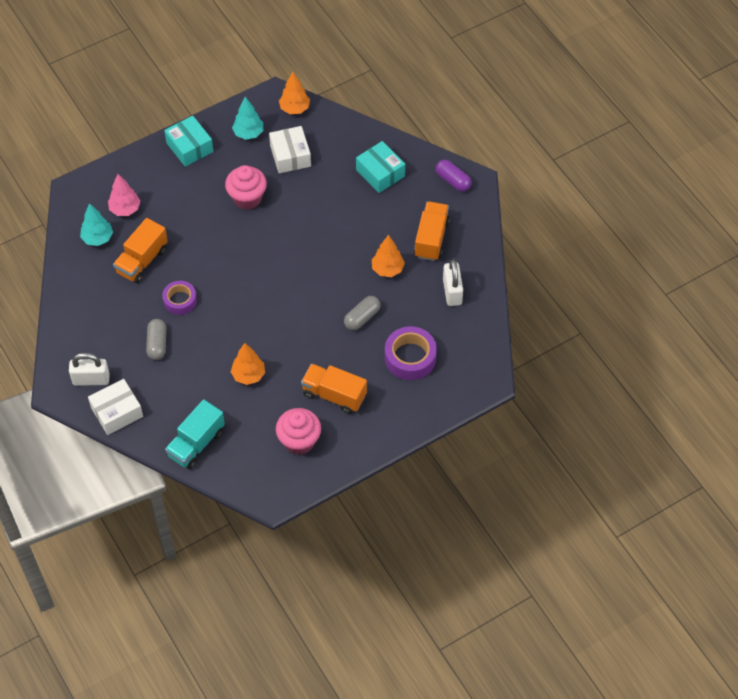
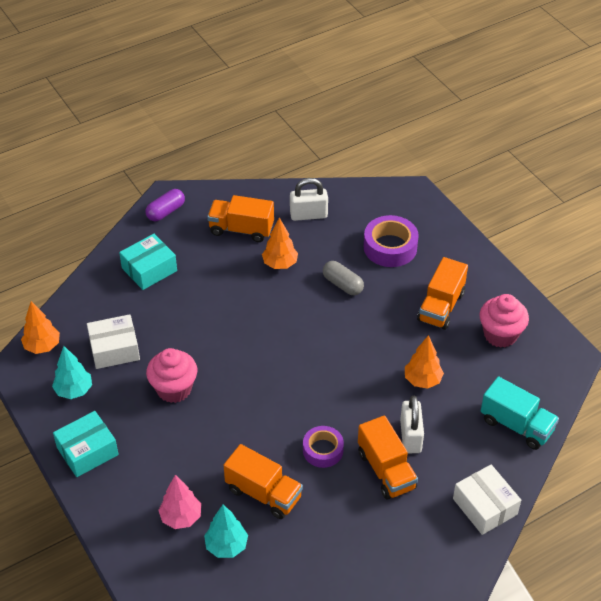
camera: 90 degrees left, 10 degrees down
white padlock [69,353,110,386] -> white padlock moved to [400,396,424,453]
grey capsule [146,319,166,360] -> orange truck [358,415,418,499]

